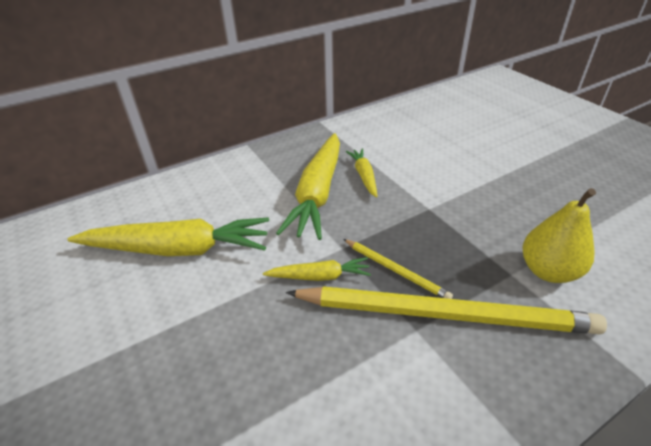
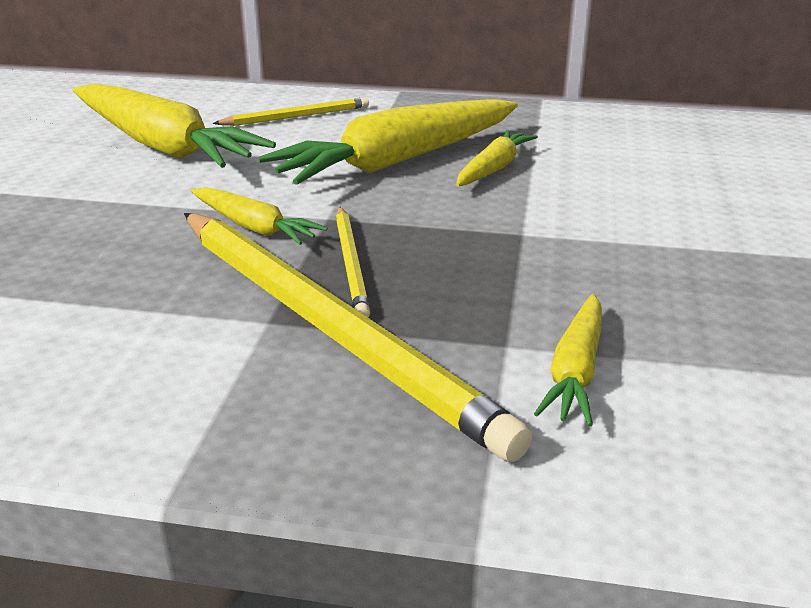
camera: 40 degrees right, 10 degrees down
yellow pear [522,188,596,283] -> yellow carrot [534,294,602,426]
none -> yellow pencil [213,97,369,126]

